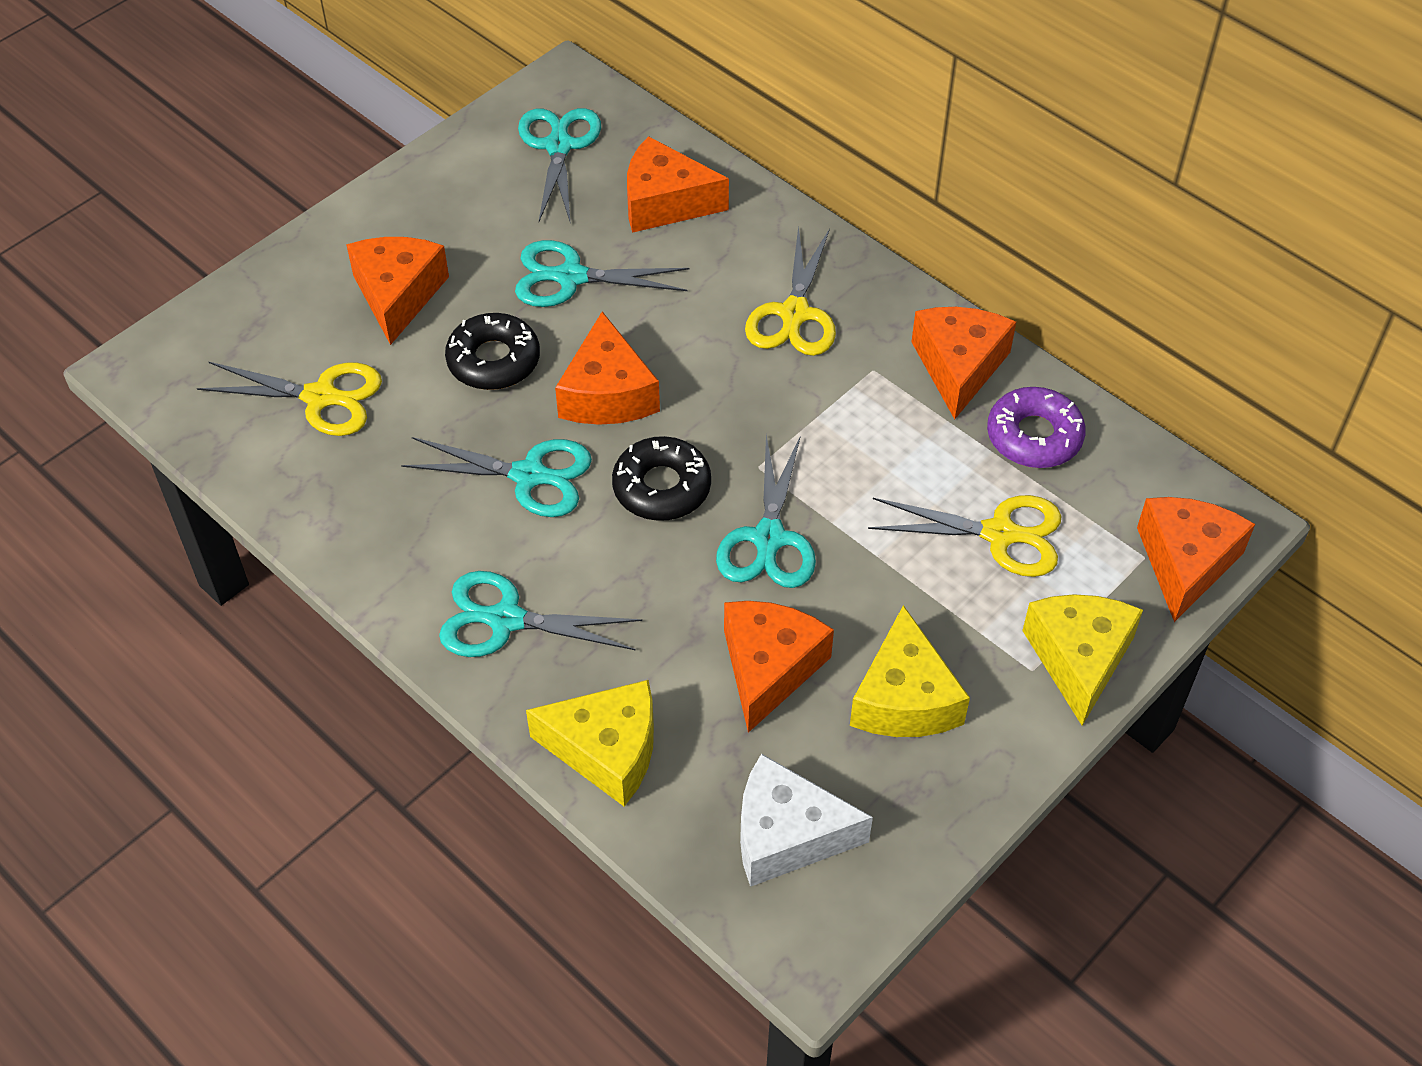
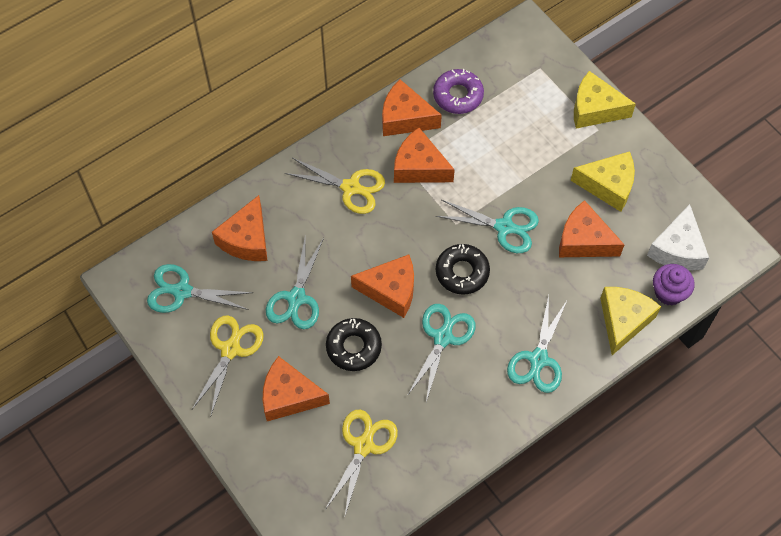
camera: 80 degrees left, 10 degrees up
yellow scissors [868,495,1061,577] -> yellow scissors moved to [192,315,263,415]
orange cheese [1137,497,1255,622] -> orange cheese moved to [394,128,455,183]
none -> purple cupcake [653,264,695,306]

